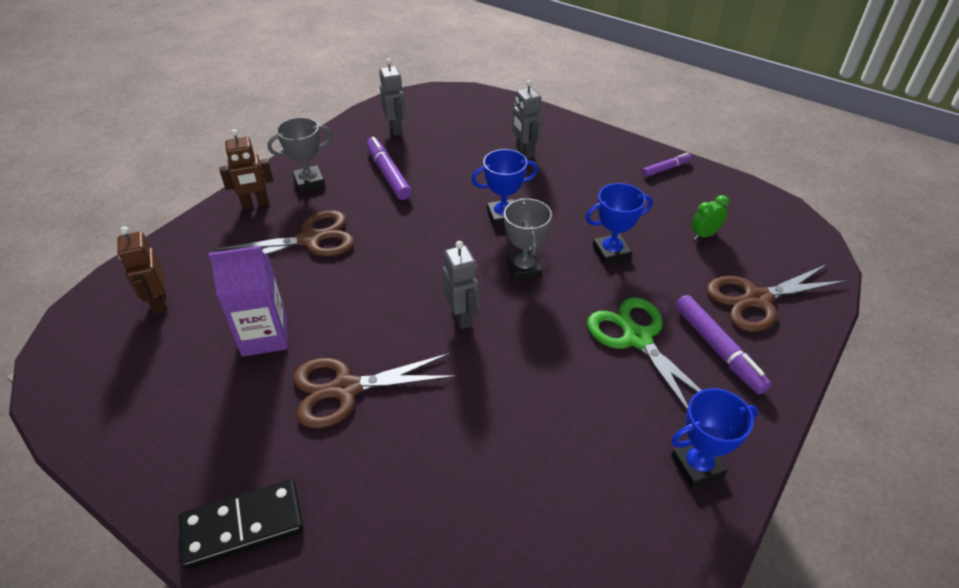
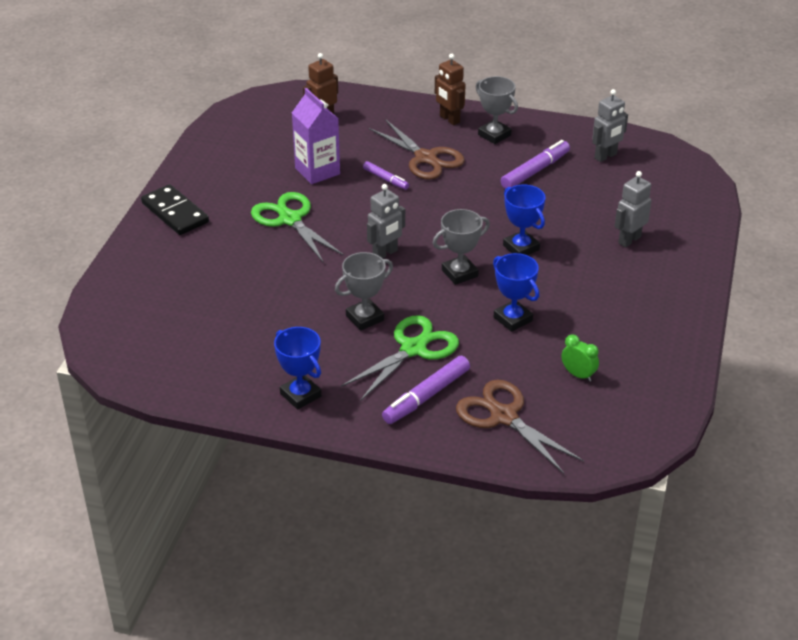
camera: 70 degrees right, 5 degrees down
brown scissors [293,353,457,429] -> green scissors [251,192,344,263]
purple marker [642,153,692,177] -> purple marker moved to [363,161,409,190]
none -> grey trophy [335,252,393,330]

